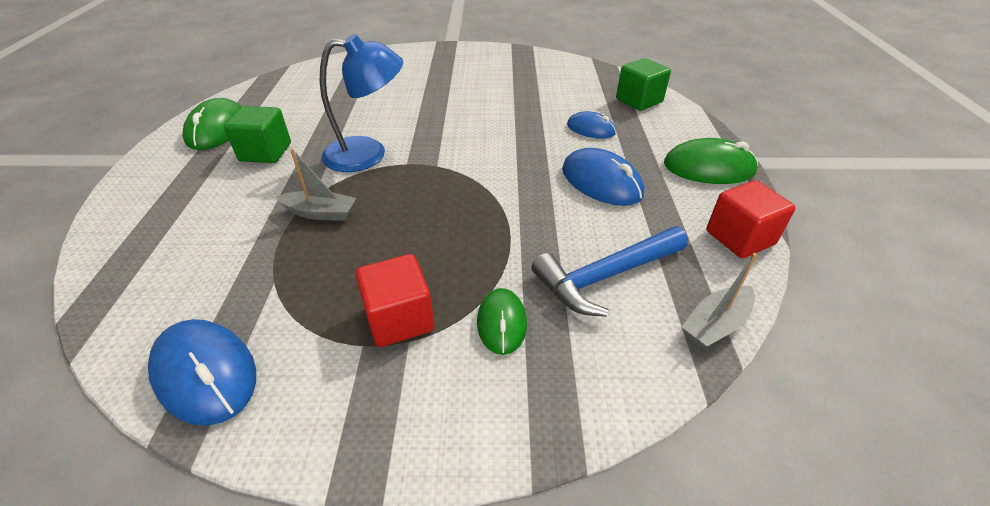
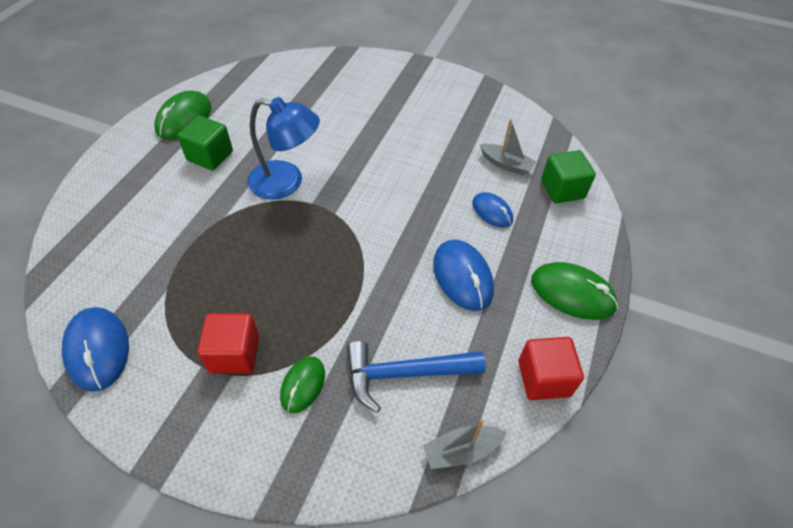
camera: 20 degrees right, 10 degrees up
grey boat [276,149,356,221] -> grey boat moved to [480,119,536,175]

